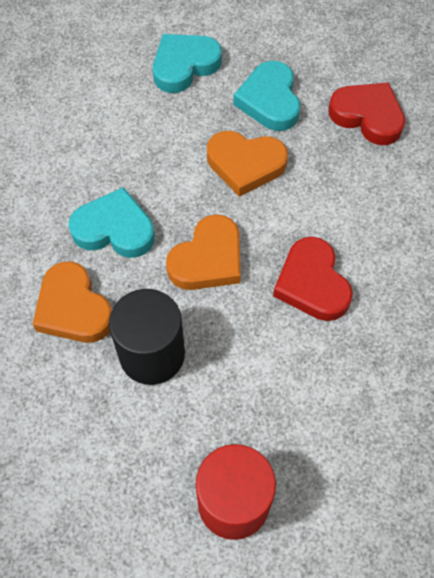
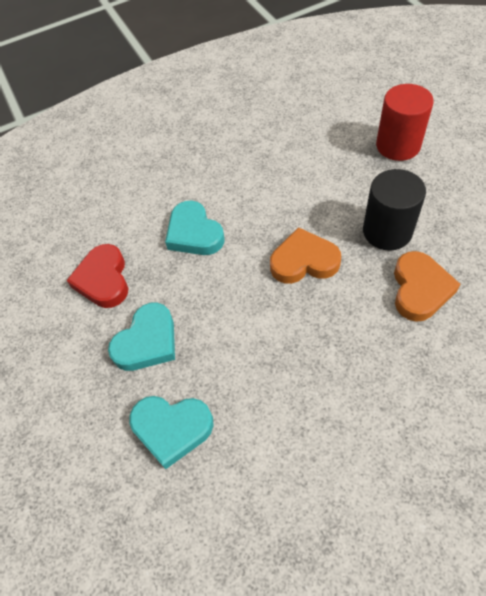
camera: 130 degrees left, 5 degrees down
turquoise heart [68,187,155,258] -> turquoise heart moved to [165,200,224,255]
orange heart [207,131,288,197] -> none
red heart [273,237,353,321] -> none

